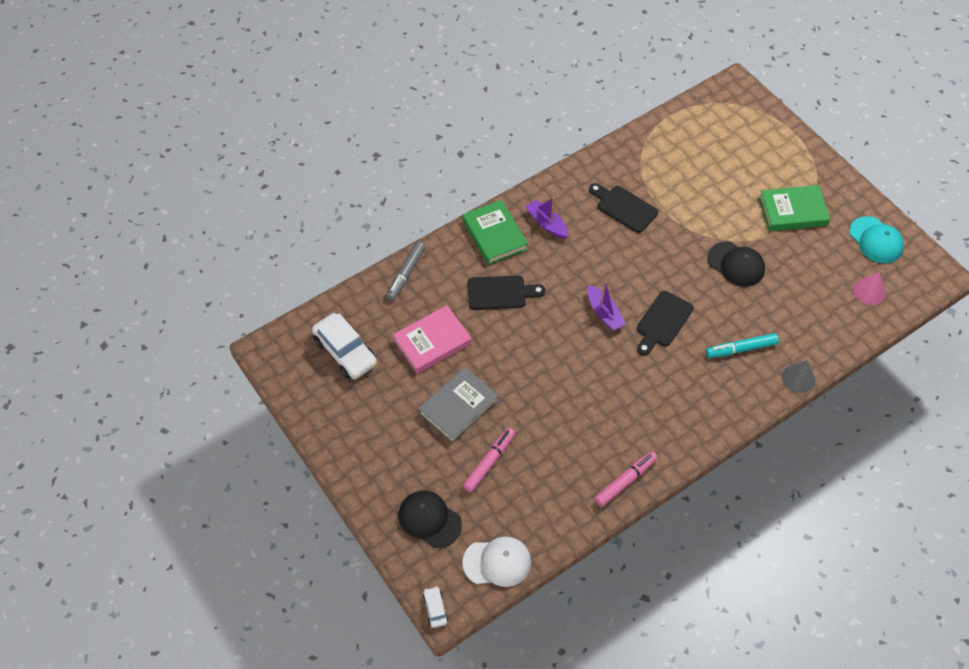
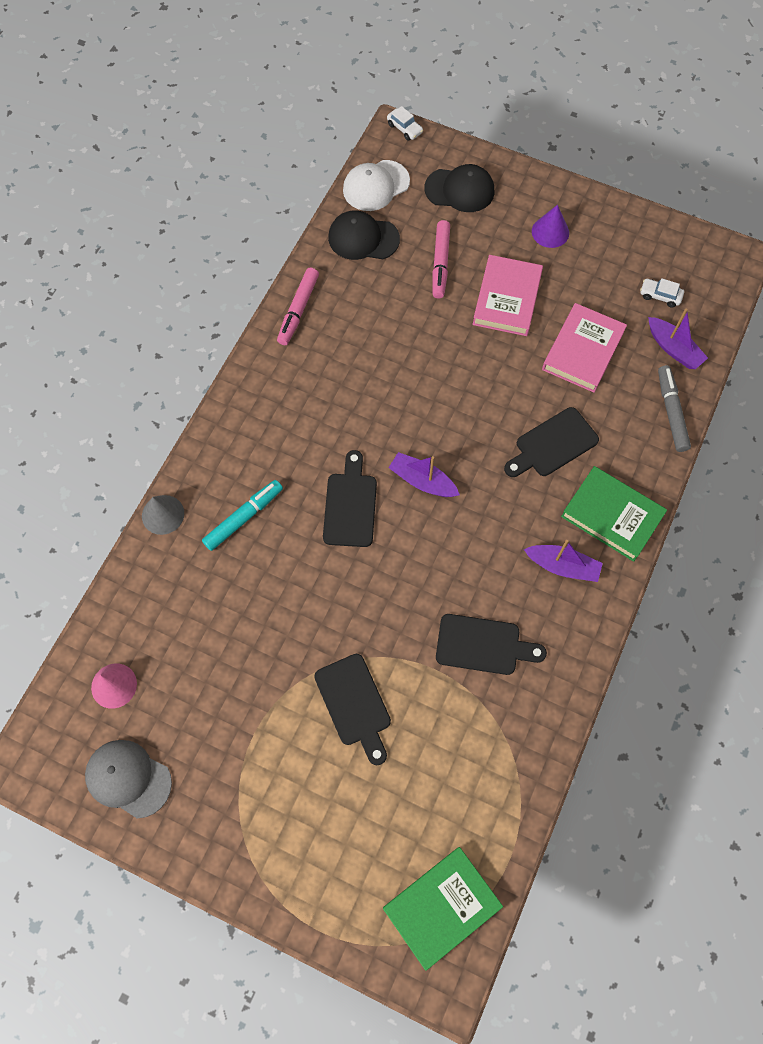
camera: 150 degrees right, 10 degrees up
white car [312,313,377,379] -> white car [640,278,684,308], size x0.47
grey book [418,367,499,444] -> pink book [473,255,543,336]
black cap [708,242,765,287] -> black cap moved to [328,210,400,260]
green book [759,185,830,231] -> green book moved to [383,847,503,971]
turquoise cap [849,216,904,263] -> grey cap [85,740,172,818]
none -> black cutting board [314,654,391,765]
none -> purple cone [532,205,569,248]
none -> purple boat [648,308,708,369]

